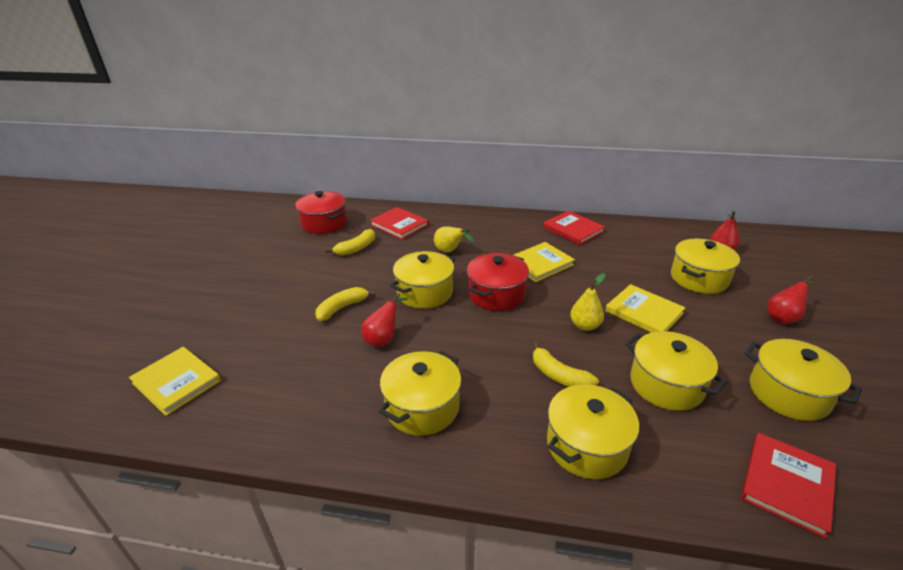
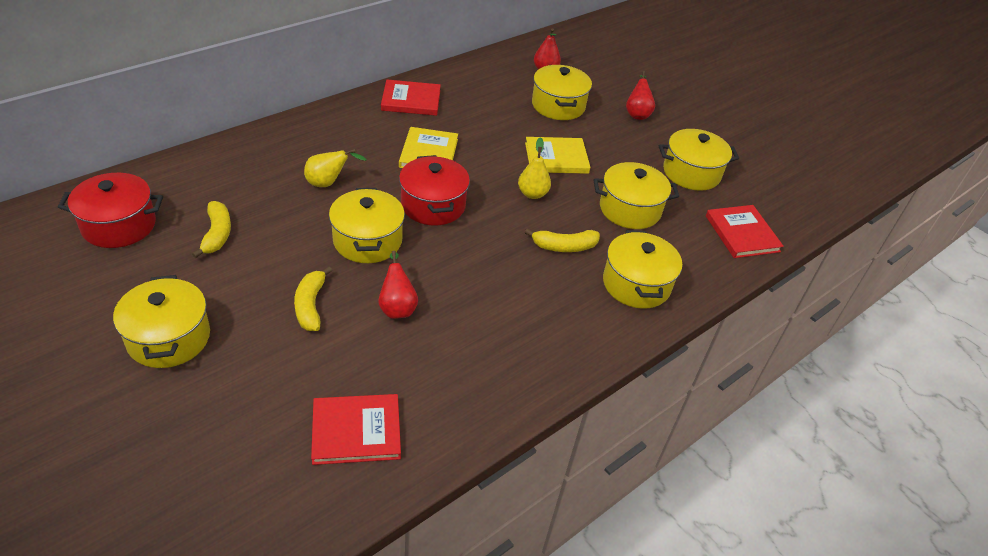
camera: 55 degrees left, 10 degrees up
yellow book [129,347,221,416] -> none
red book [370,207,429,240] -> red book moved to [311,394,401,465]
yellow pot [379,351,462,436] -> yellow pot moved to [113,275,210,368]

